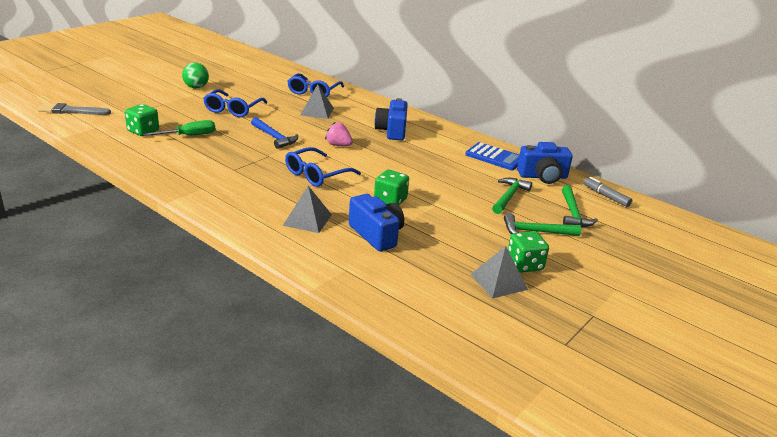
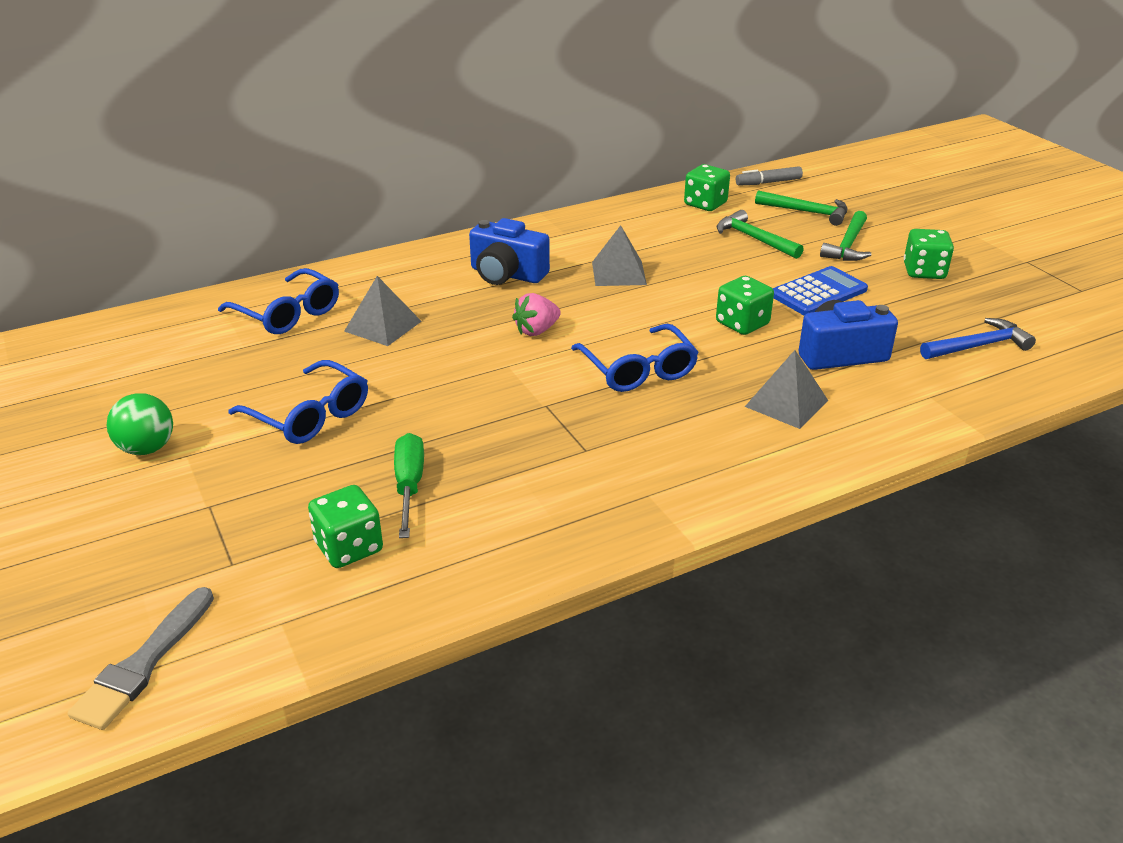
camera: 65 degrees left, 5 degrees up
blue hammer [251,117,298,149] -> blue hammer moved to [920,318,1036,359]
blue calculator [465,142,519,170] -> blue calculator moved to [773,266,868,316]
grey pyramid [470,246,528,299] -> grey pyramid moved to [592,225,647,286]
blue camera [517,142,573,184] -> green dice [684,164,730,211]

